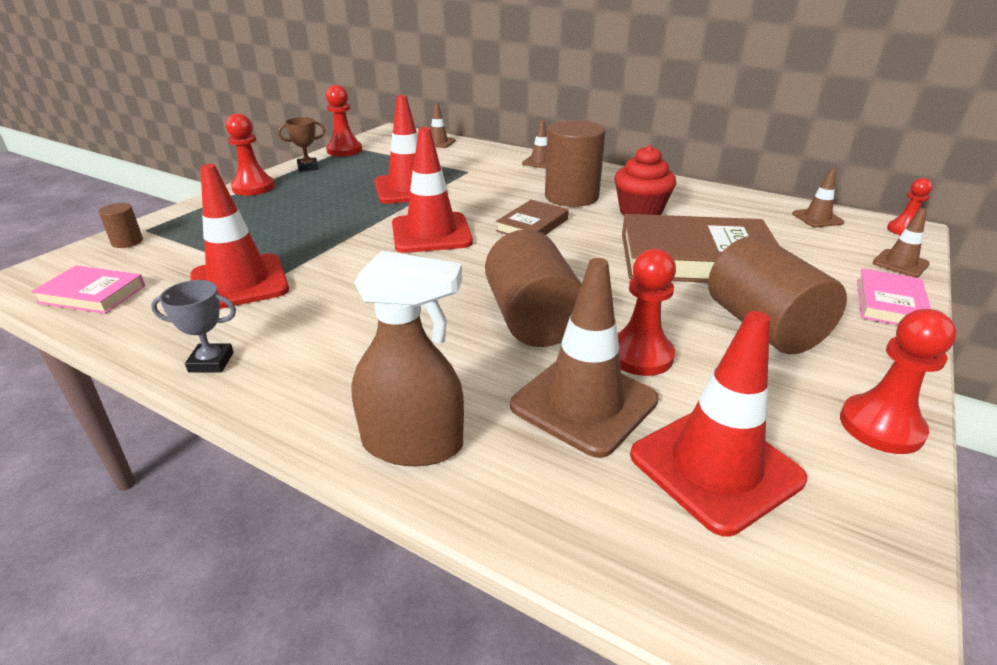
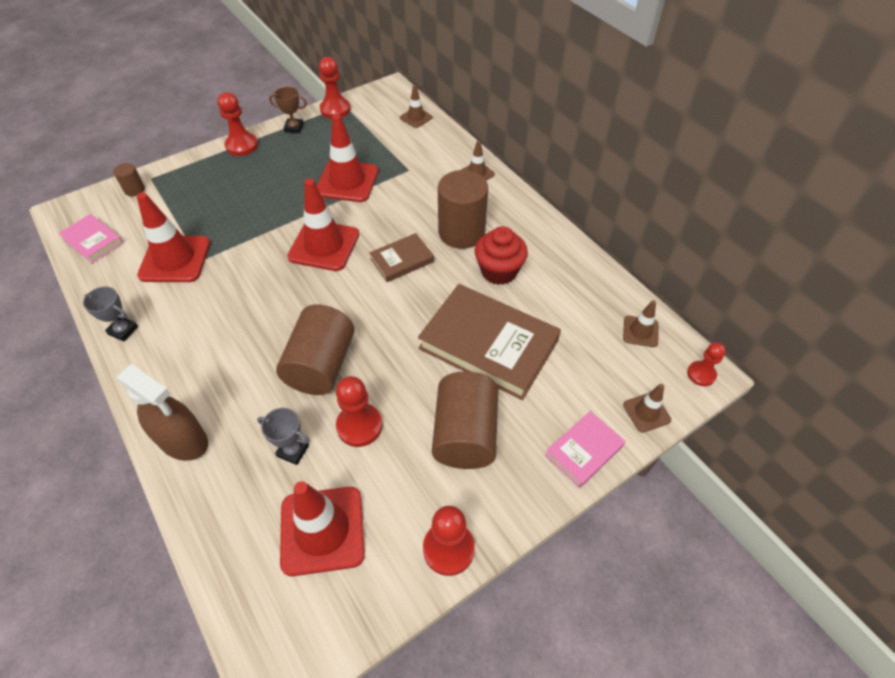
camera: 25 degrees right, 20 degrees up
brown traffic cone [510,258,659,458] -> grey trophy [257,408,310,465]

